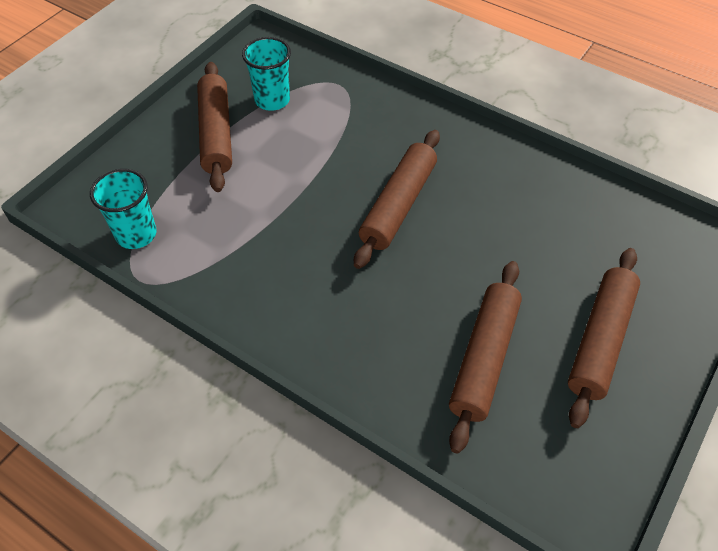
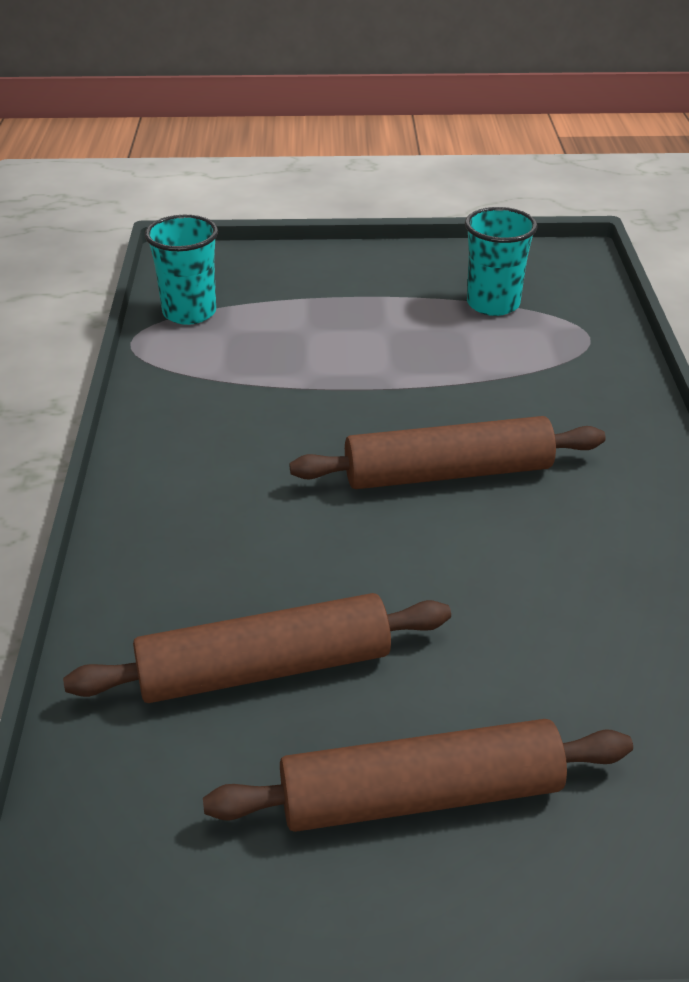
camera: 55 degrees right, 15 degrees down
brown rolling pin [197,62,232,192] -> none

